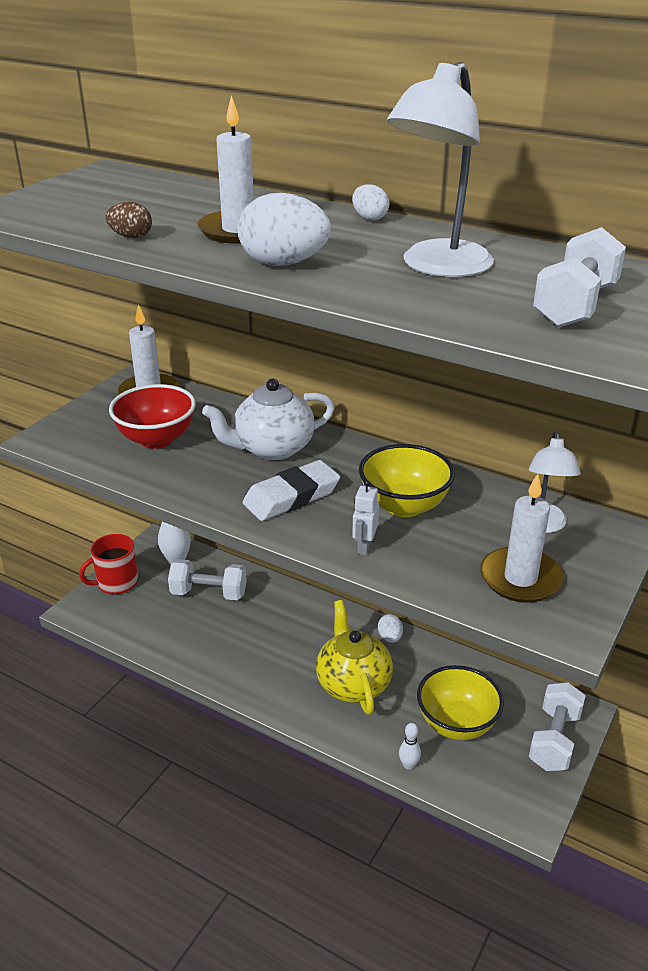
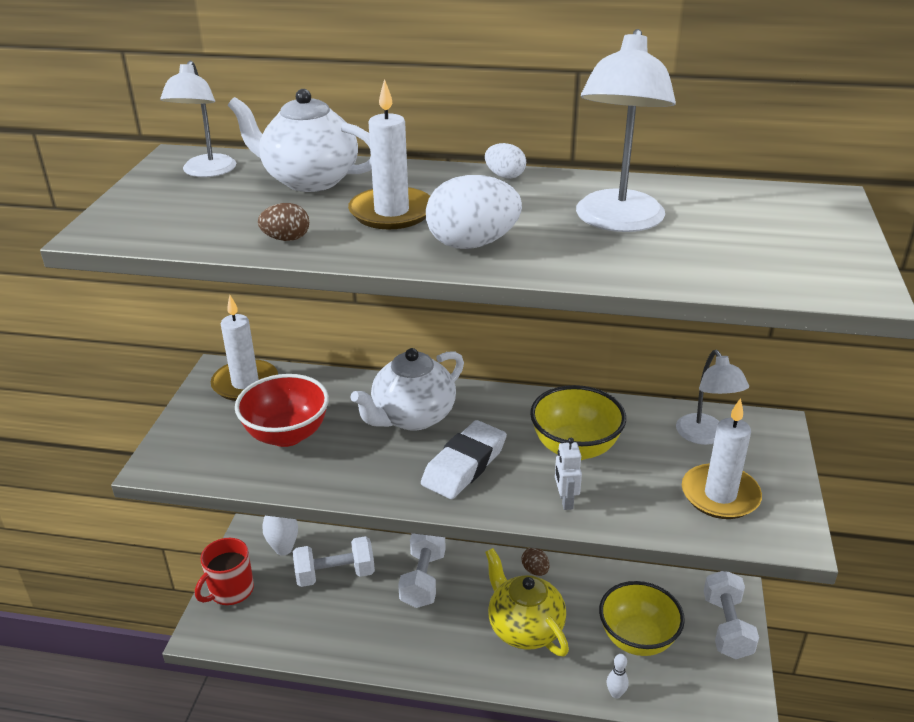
camera: 20 degrees left, 0 degrees up
white egg [378,614,403,643] -> brown egg [522,548,549,576]
white dumbbell [533,227,626,327] -> white dumbbell moved to [398,533,446,608]
none -> white lamp [160,60,236,177]
none -> white teapot [228,89,372,192]

